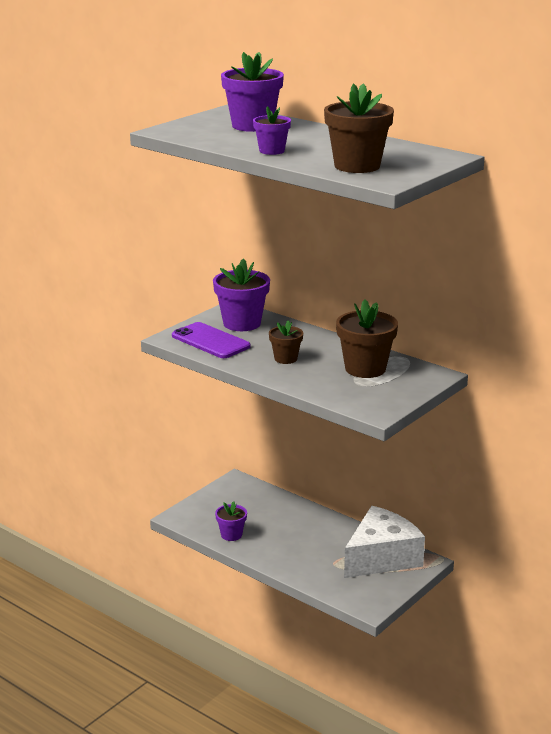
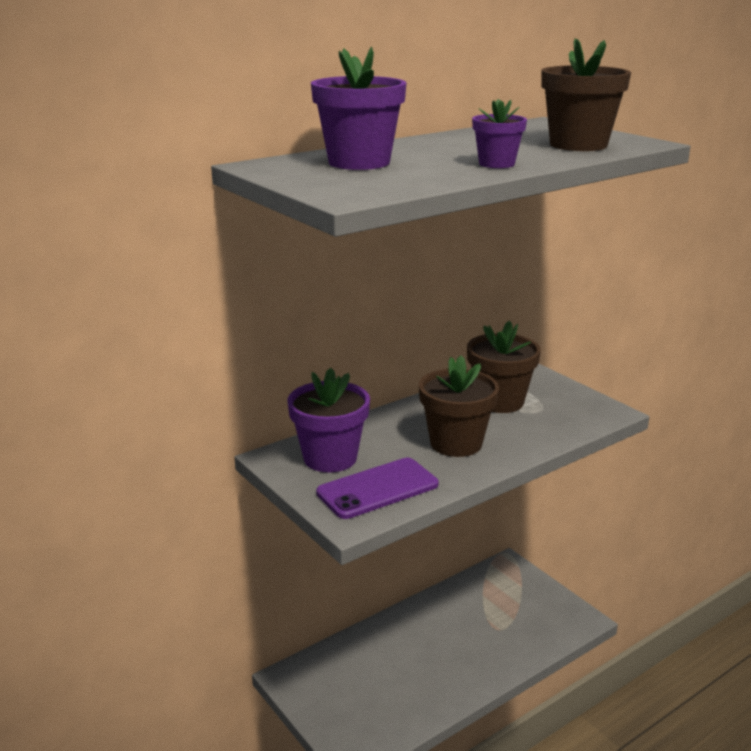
camera: 75 degrees left, 0 degrees up
purple flower pot [215,501,247,541] -> none
brown flower pot [269,320,303,364] -> brown flower pot [419,355,499,457], size x1.74
white cheese [344,506,425,578] -> none

